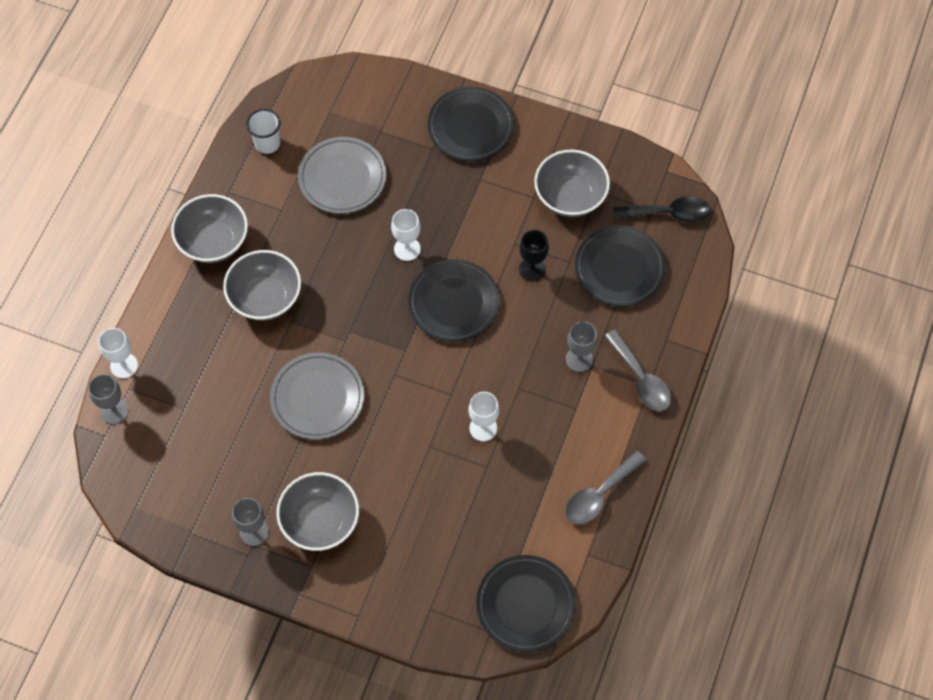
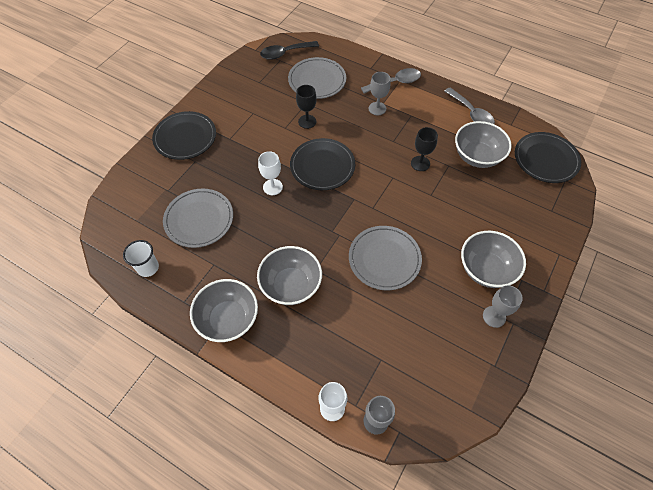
camera: 80 degrees left, 5 degrees down
white goblet [469,392,499,441] -> black goblet [411,127,438,171]
grey bowl [534,150,610,217] -> grey bowl moved to [455,121,512,168]
black plate [575,225,666,307] -> grey plate [288,57,346,99]
black spoon [613,196,711,223] -> black spoon turned 120 degrees counterclockwise [260,41,319,60]

